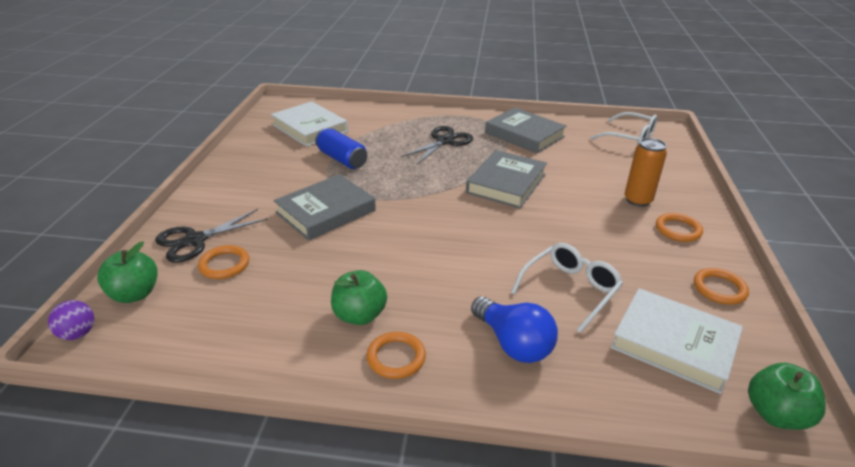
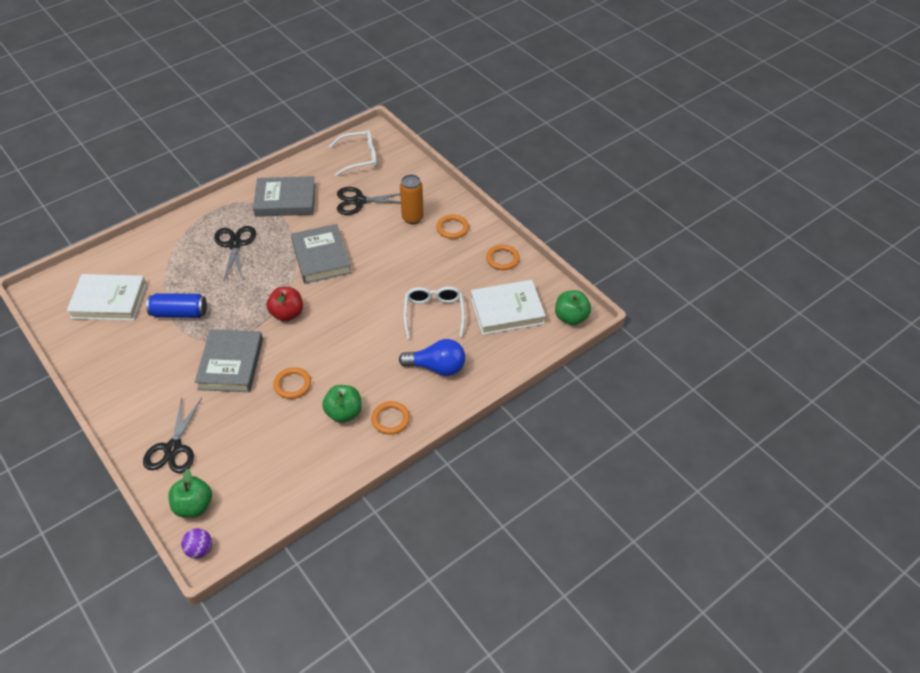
camera: 45 degrees left, 15 degrees up
orange ring [198,245,249,279] -> orange ring moved to [273,367,311,399]
none -> red apple [267,287,303,321]
none -> black scissors [337,187,401,215]

